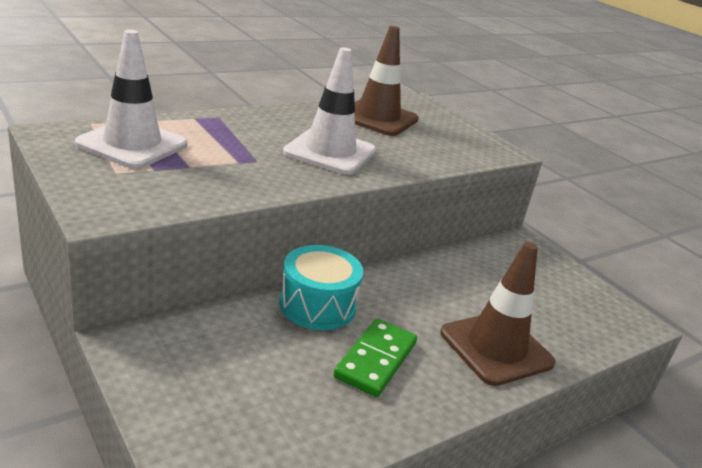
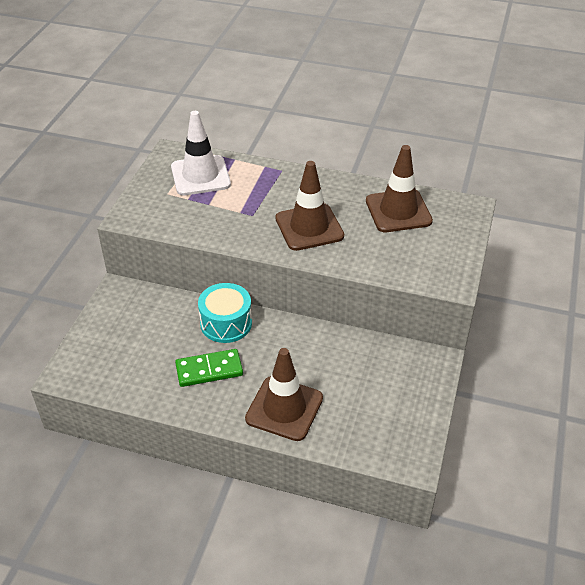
camera: 55 degrees right, 15 degrees up
white traffic cone [283,47,376,175] -> brown traffic cone [275,161,344,251]

